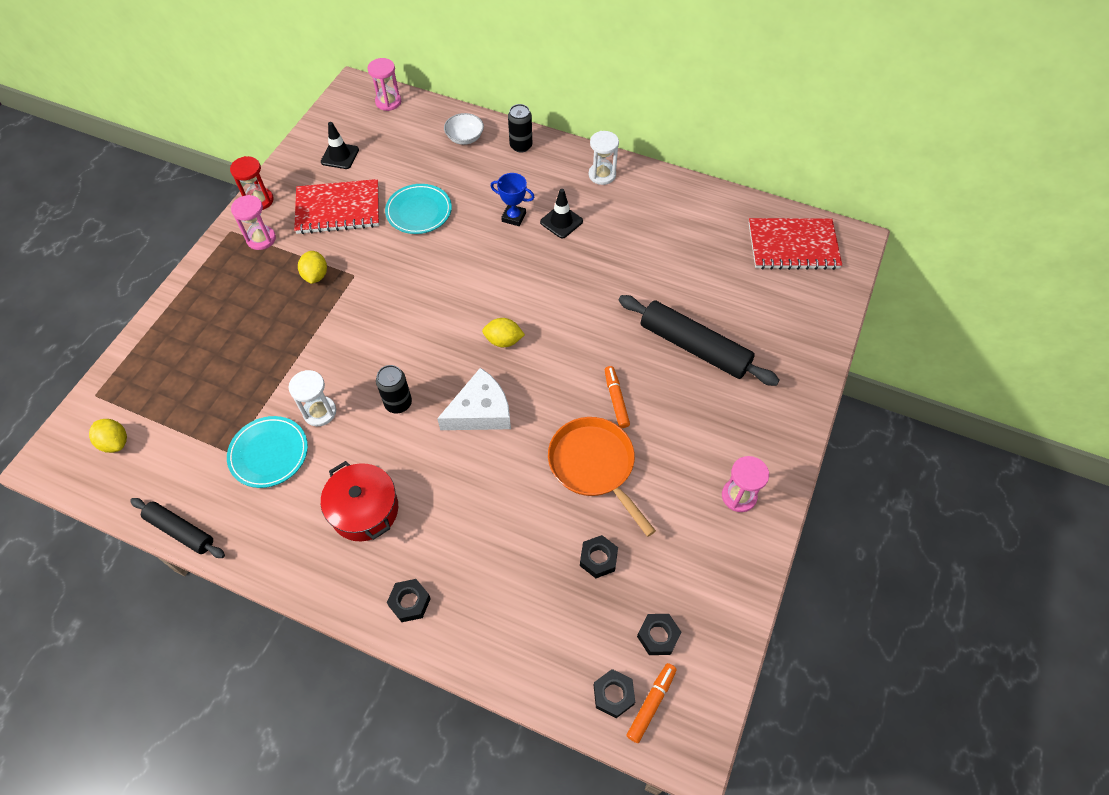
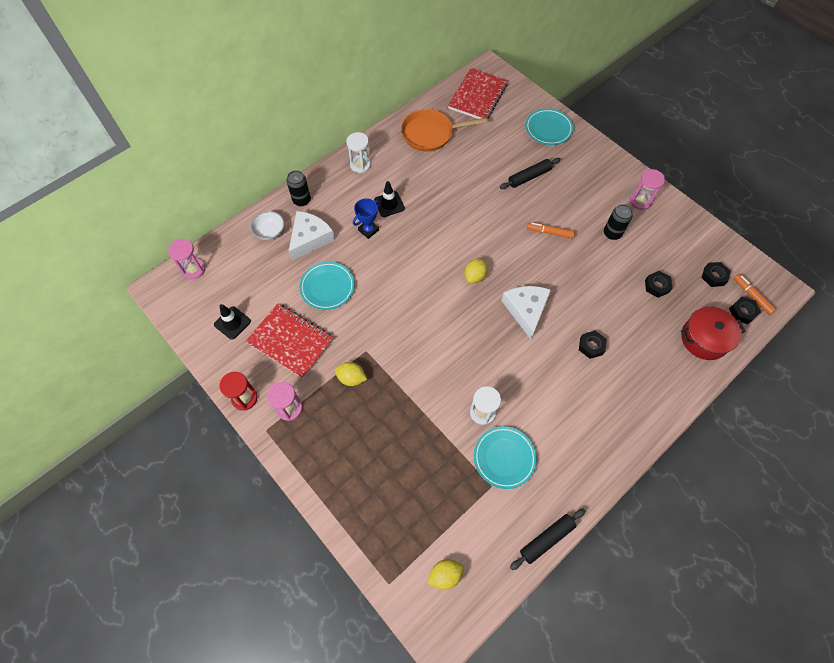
camera: 65 degrees left, 5 degrees up
red notebook [294,179,379,234] -> red notebook turned 75 degrees counterclockwise [246,304,334,379]
red pot [321,461,398,541] -> red pot moved to [681,306,746,360]
black can [376,365,412,413] -> black can moved to [604,204,633,240]
black nut [387,579,431,622] -> black nut moved to [579,331,607,359]
orange pan [548,417,656,537] -> orange pan moved to [401,109,487,152]
black rolling pin [619,295,780,386] -> black rolling pin [500,158,560,189], size x0.59
none -> white cheese [288,211,335,260]
none -> turquoise plate [526,109,574,145]

